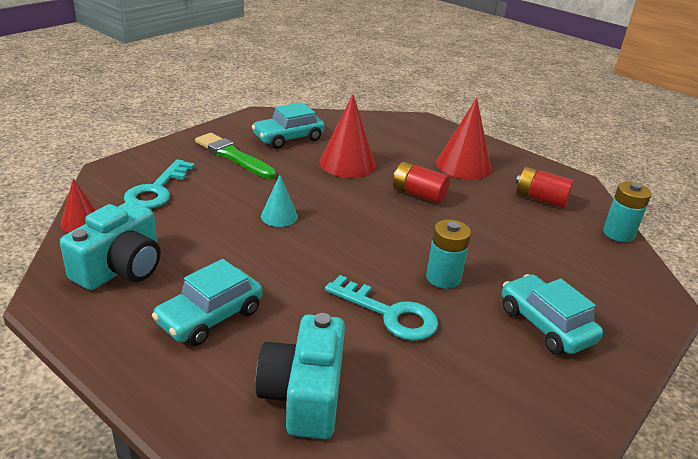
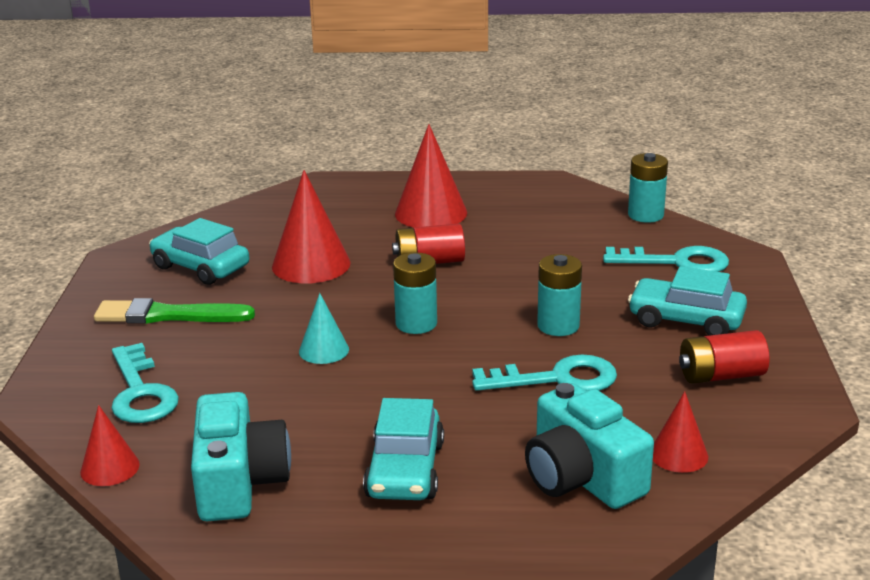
camera: 35 degrees left, 5 degrees down
turquoise car [252,102,325,149] -> turquoise car turned 105 degrees clockwise [149,218,249,285]
red battery [516,167,574,208] -> red battery moved to [679,330,769,384]
none -> turquoise battery [393,253,437,334]
none -> turquoise key [603,246,729,272]
none -> red cone [653,391,708,473]

